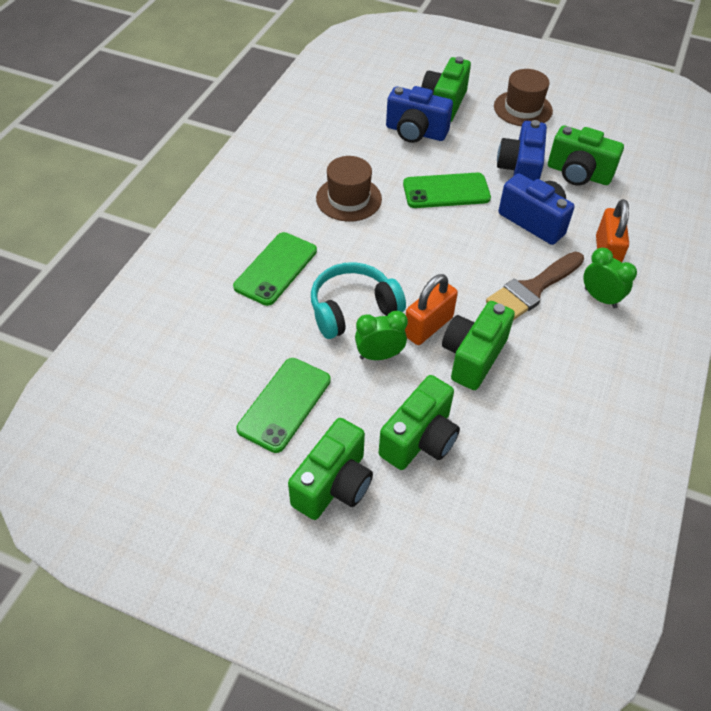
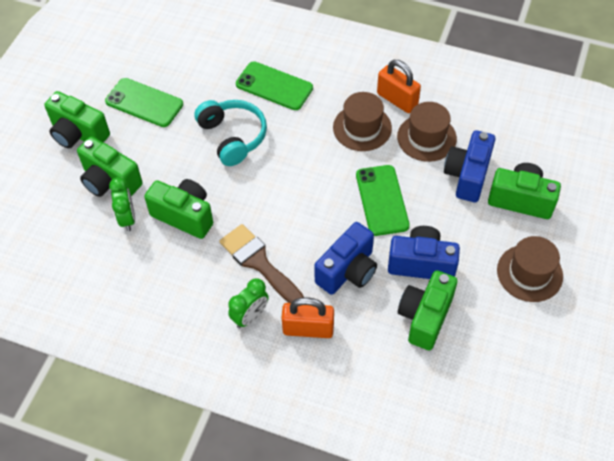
camera: 90 degrees right, 5 degrees up
green clock [355,311,408,360] -> green clock moved to [109,177,135,231]
orange padlock [405,274,458,345] -> orange padlock moved to [377,60,421,113]
none -> brown hat [397,102,457,162]

